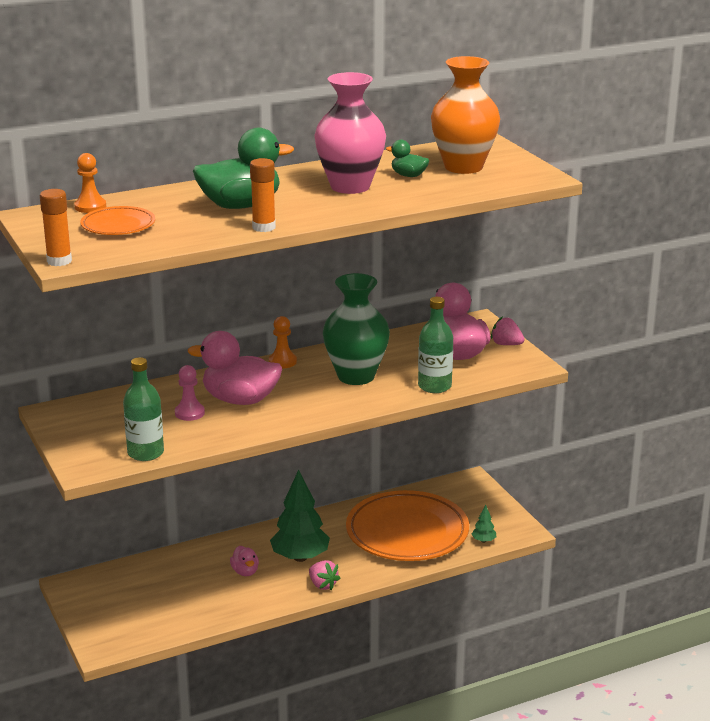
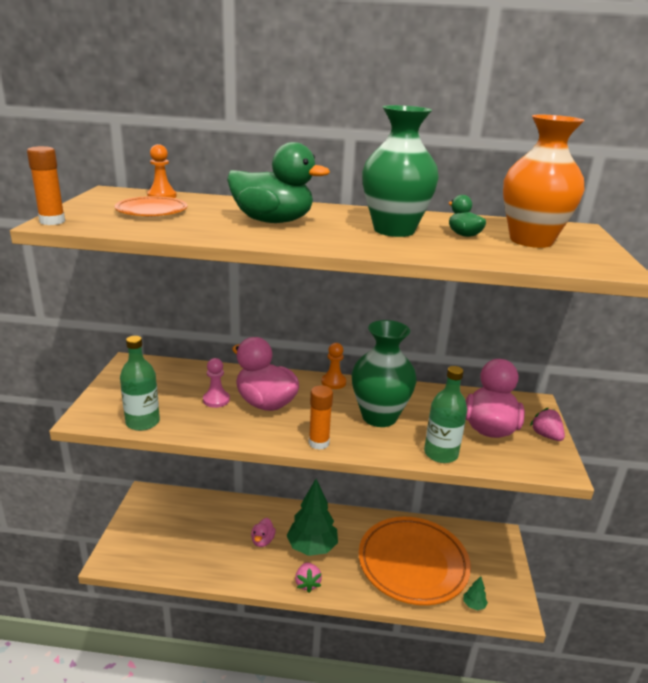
camera: 30 degrees right, 0 degrees up
orange glue stick [250,158,276,232] -> orange glue stick moved to [309,385,333,450]
pink vase [314,72,386,194] -> green vase [362,105,439,237]

